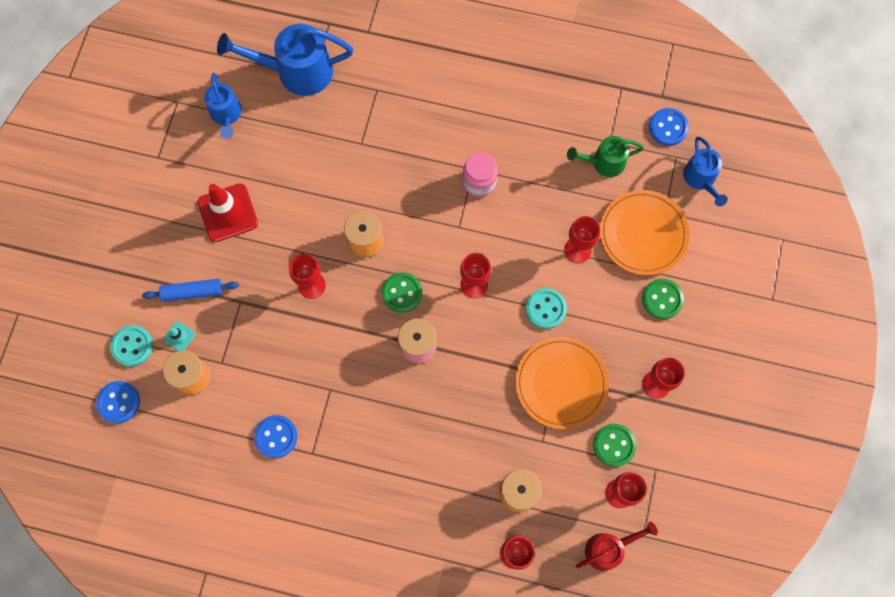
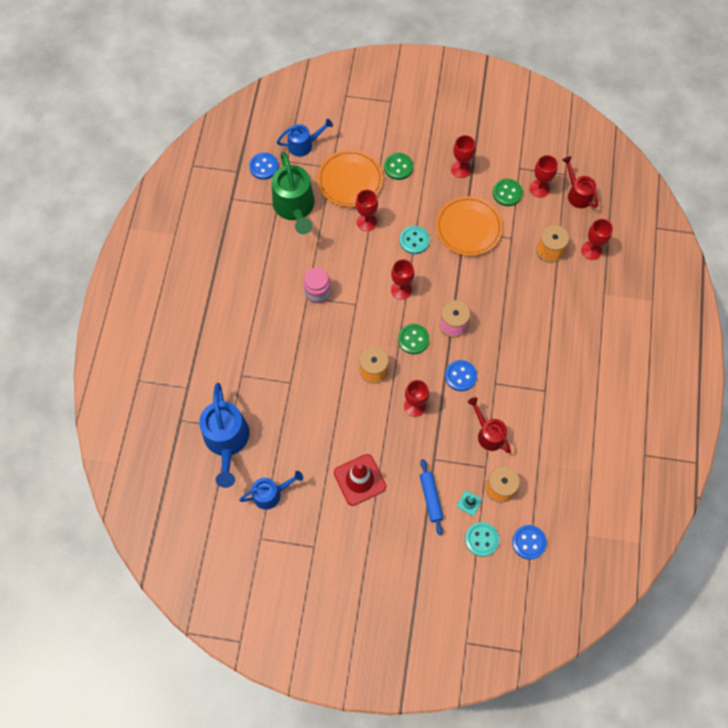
camera: 95 degrees left, 5 degrees down
blue button [254,415,297,458] -> blue button moved to [445,360,477,391]
green watering can [567,136,644,177] -> green watering can [272,152,315,234], size x1.69
none -> red watering can [468,397,511,453]

